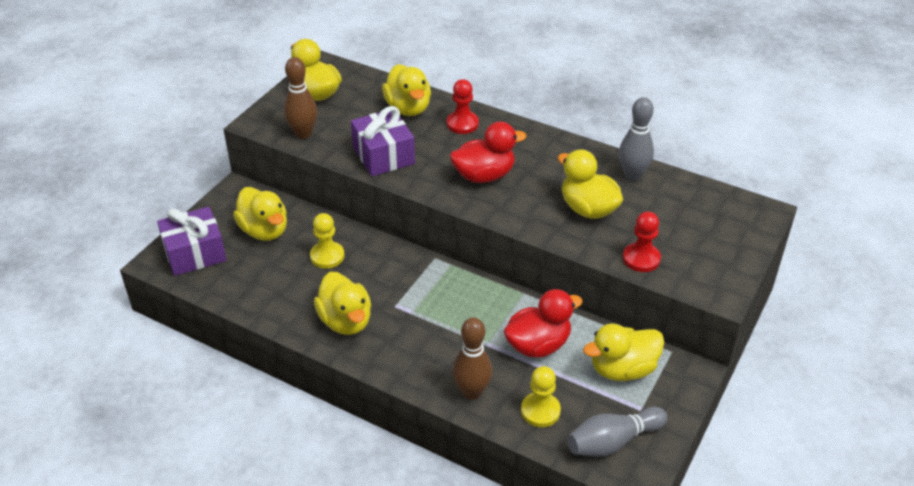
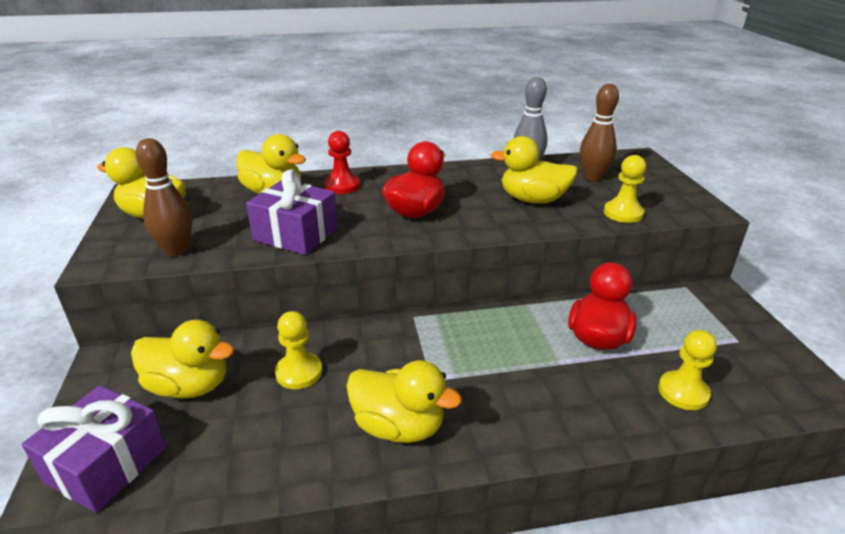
camera: 40 degrees left, 10 degrees down
brown bowling pin [453,317,492,400] -> brown bowling pin moved to [580,84,619,181]
grey bowling pin [567,406,667,456] -> none
yellow duck [583,323,664,381] -> none
red pawn [623,212,661,272] -> yellow pawn [604,155,646,223]

